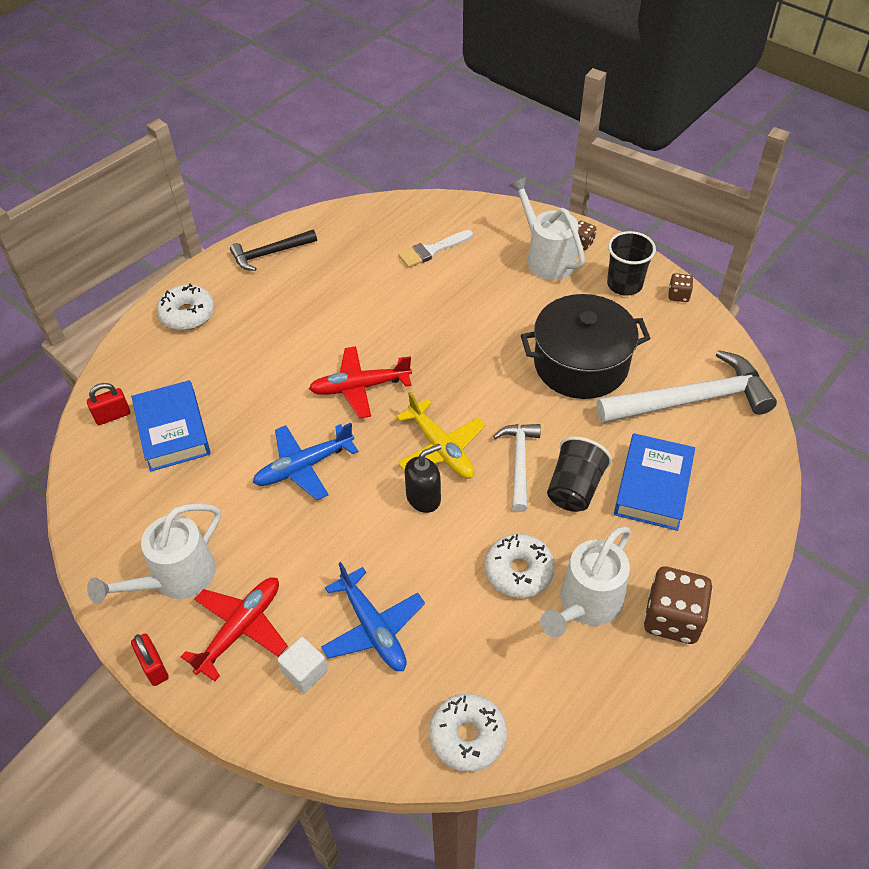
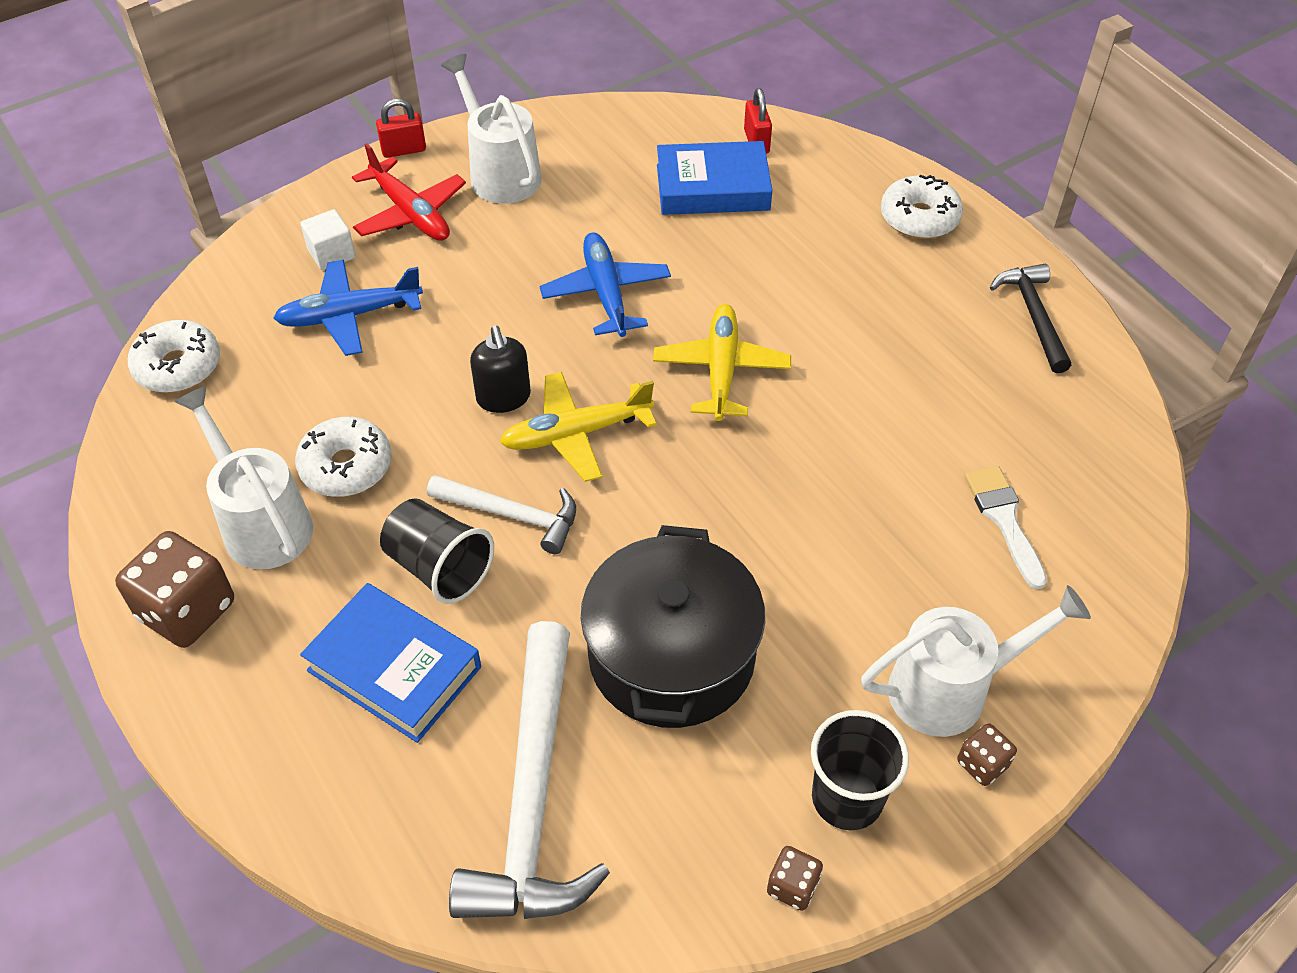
camera: 105 degrees right, 0 degrees up
red plane [309,346,412,419] -> yellow plane [653,304,791,421]

